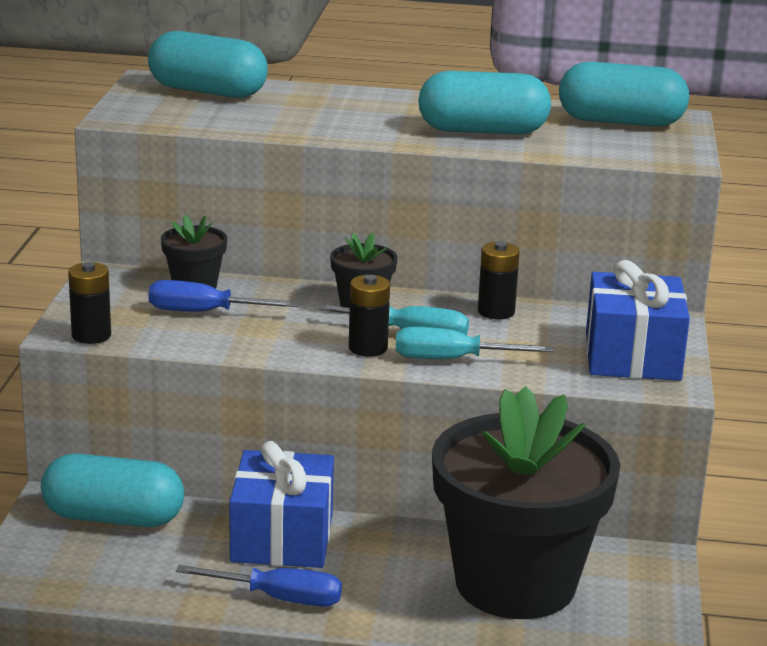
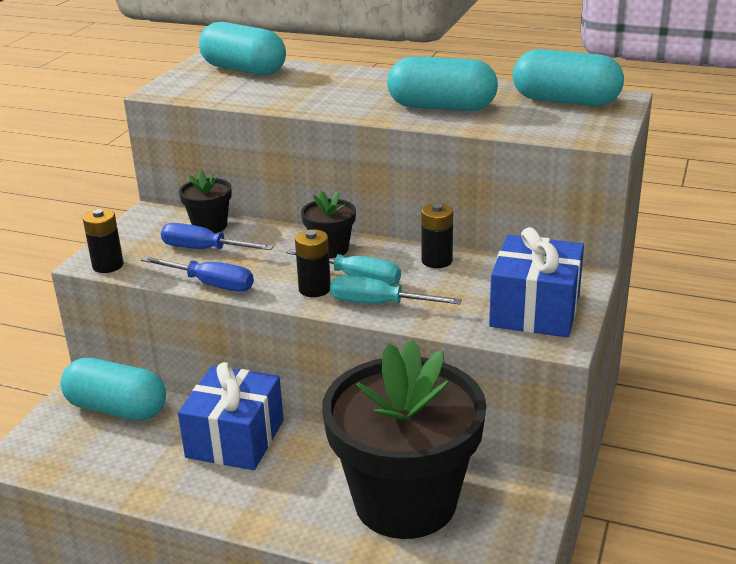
camera: 15 degrees right, 5 degrees up
blue screwdriver [176,565,342,607] -> blue screwdriver moved to [141,256,254,292]

